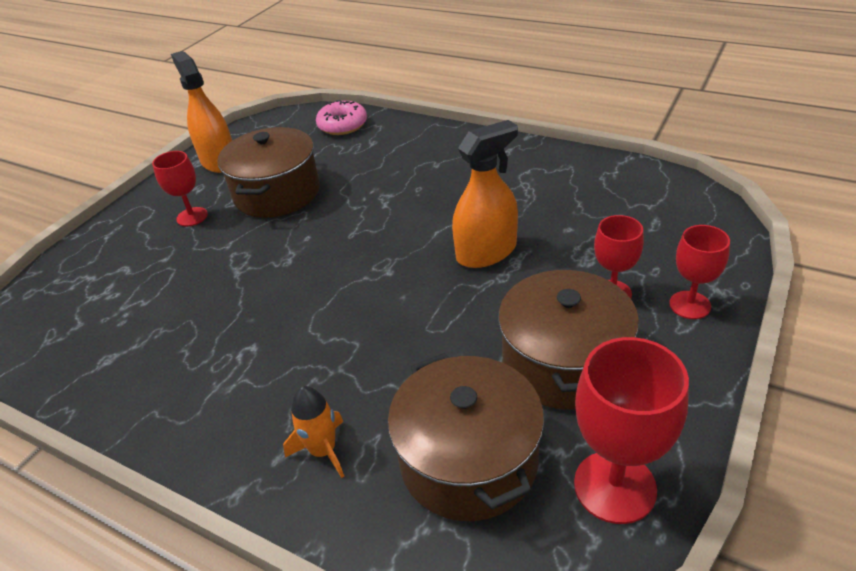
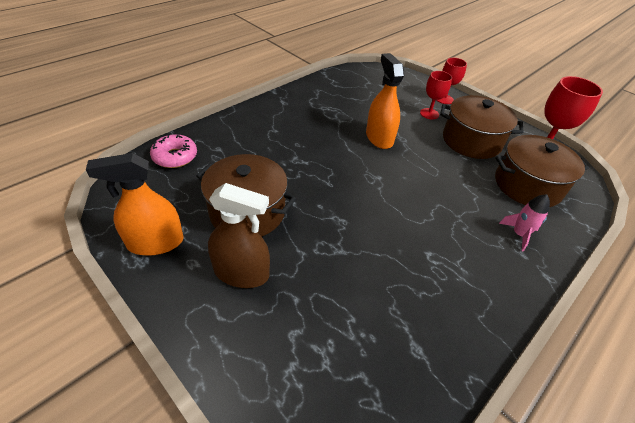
camera: 80 degrees left, 5 degrees up
red goblet [152,151,208,226] -> brown spray bottle [208,183,270,288]
orange rocket [283,386,344,478] -> pink rocket [499,194,550,252]

